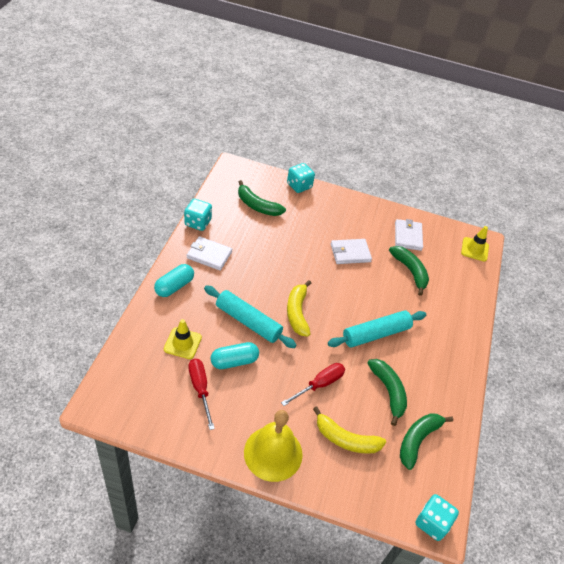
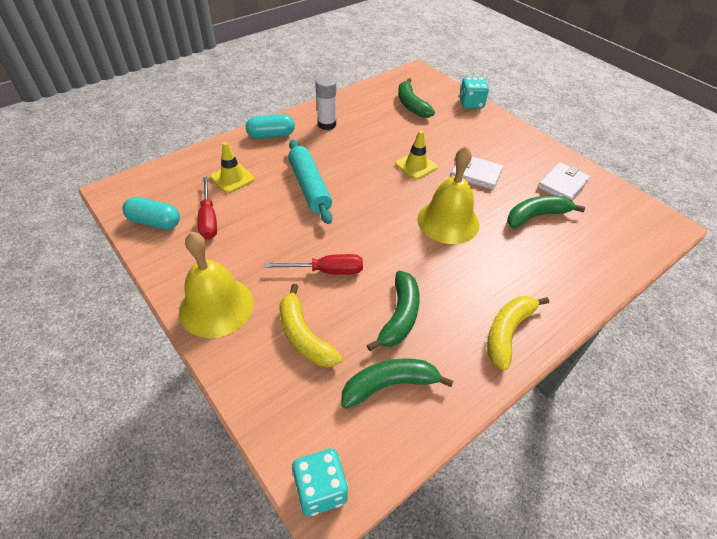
camera: 40 degrees right, 0 degrees up
turquoise dice [184,199,212,231] -> none
white wallet [187,236,232,271] -> white glue stick [315,76,336,130]
red screwdriver [189,359,215,430] -> red screwdriver turned 150 degrees clockwise [198,177,217,240]
turquoise capsule [211,342,259,369] -> turquoise capsule moved to [122,197,180,230]
yellow banana [287,280,312,337] -> yellow banana moved to [487,296,549,371]
turquoise rolling pin [328,310,426,348] -> none
green banana [389,246,429,296] -> green banana turned 120 degrees counterclockwise [507,195,585,229]
yellow traffic cone [461,226,489,262] -> yellow traffic cone moved to [395,130,438,180]
none -> yellow bell [417,146,480,244]

